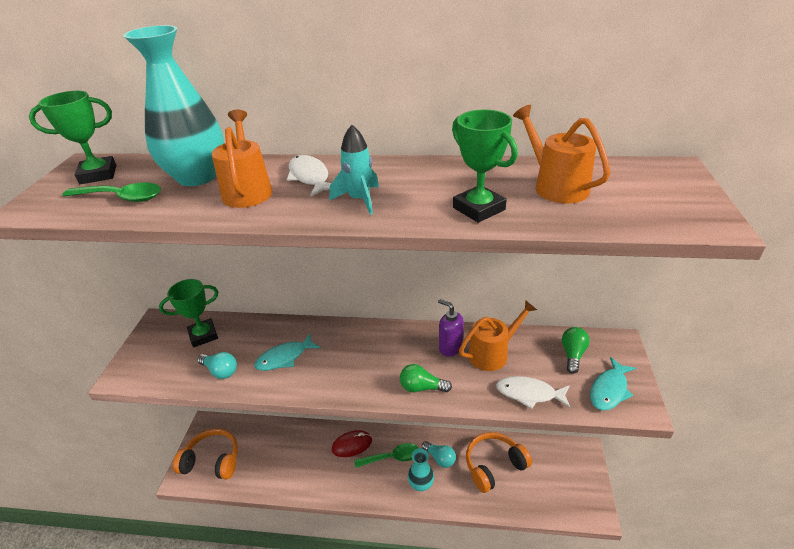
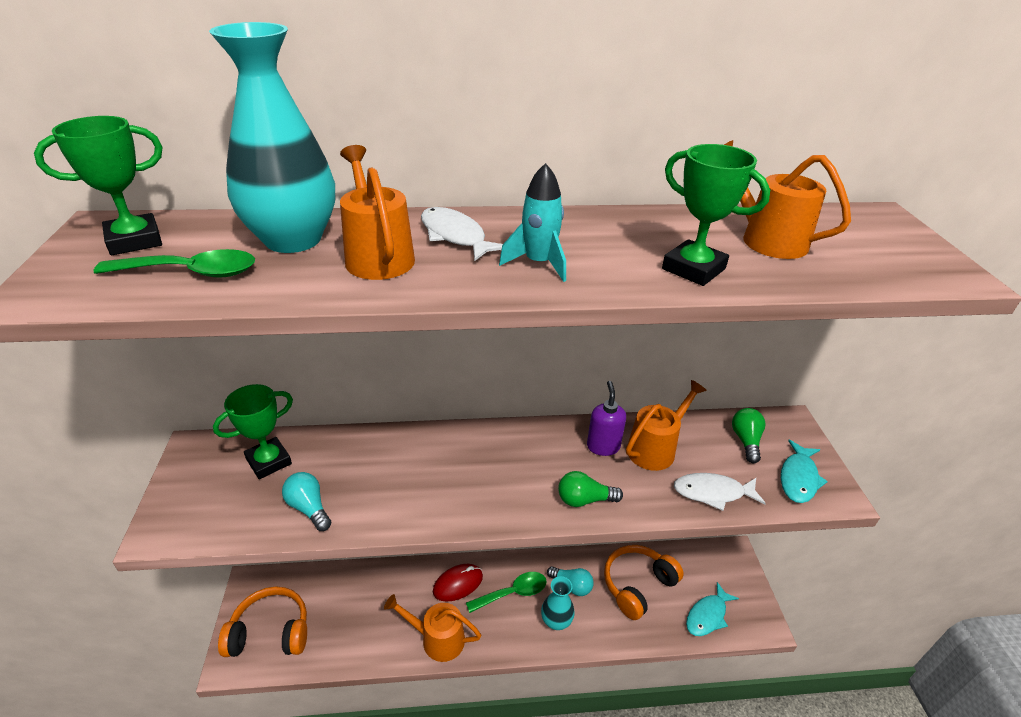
camera: 15 degrees left, 0 degrees up
turquoise light bulb [197,352,237,379] -> turquoise light bulb turned 150 degrees counterclockwise [282,472,331,531]
turquoise fish [254,333,321,371] -> turquoise fish moved to [686,582,739,636]
purple soap dispenser [438,299,464,356] -> purple soap dispenser turned 60 degrees clockwise [587,381,626,456]
none -> orange watering can [384,594,481,662]

